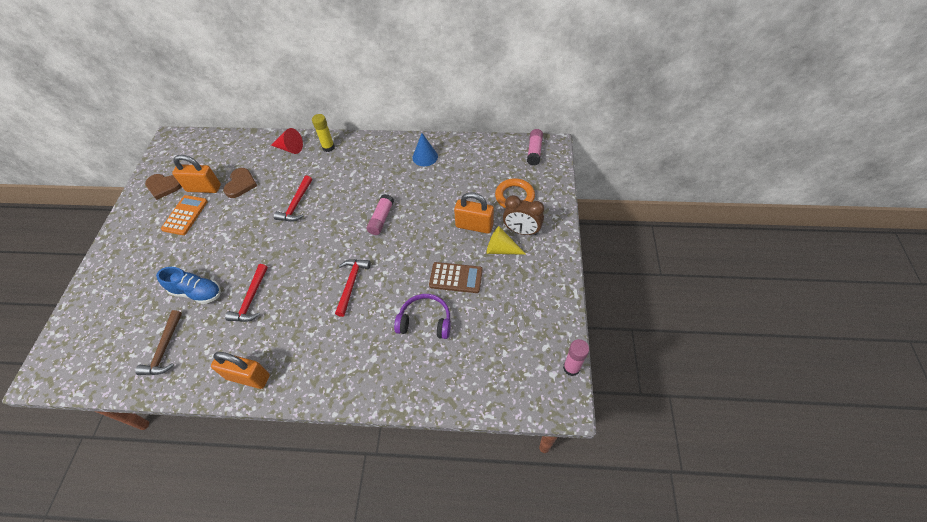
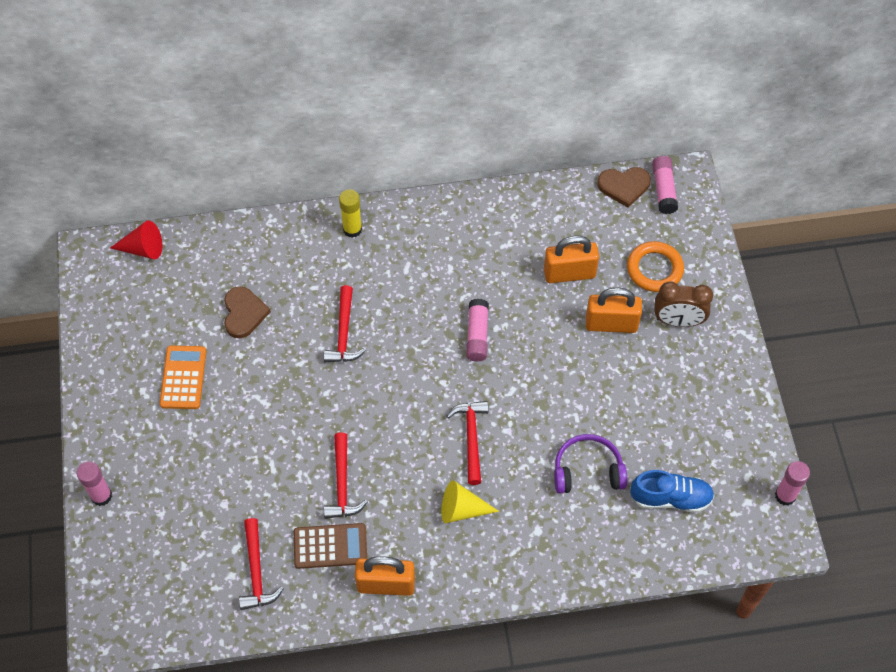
camera: 15 degrees left, 5 degrees up
brown hammer [135,310,182,375] -> red hammer [239,518,284,610]
brown heart [145,174,182,200] -> brown heart moved to [597,167,651,208]
blue shoe [156,267,221,304] -> blue shoe moved to [630,470,714,513]
orange padlock [172,155,221,193] -> orange padlock moved to [544,236,599,283]
red cone [271,128,303,154] -> red cone moved to [110,220,162,259]
blue cone [413,133,438,166] -> none
brown calculator [429,262,483,293] -> brown calculator moved to [294,523,367,569]
yellow cone [487,226,526,255] -> yellow cone moved to [441,480,499,523]
none -> pink glue stick [77,461,112,506]

